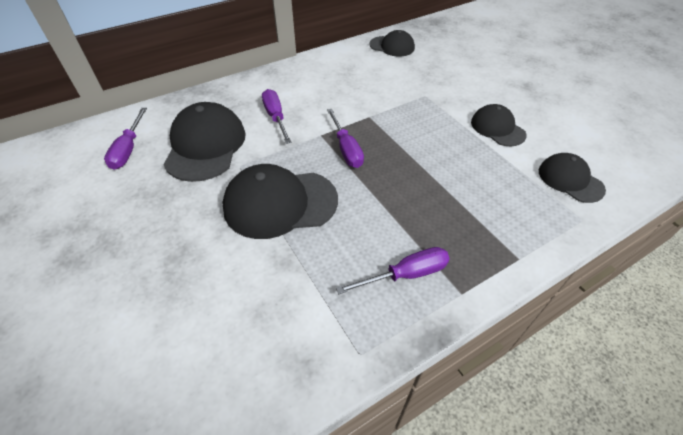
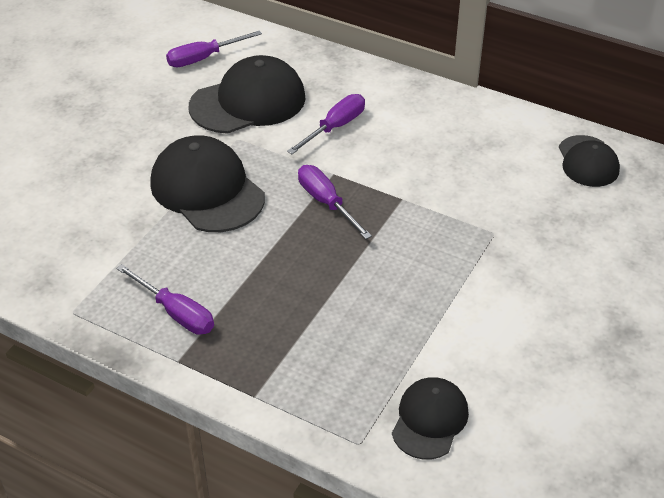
camera: 60 degrees right, 5 degrees down
purple screwdriver [327,109,364,168] -> purple screwdriver turned 105 degrees clockwise [298,165,372,239]
black cap [471,104,527,146] -> none

